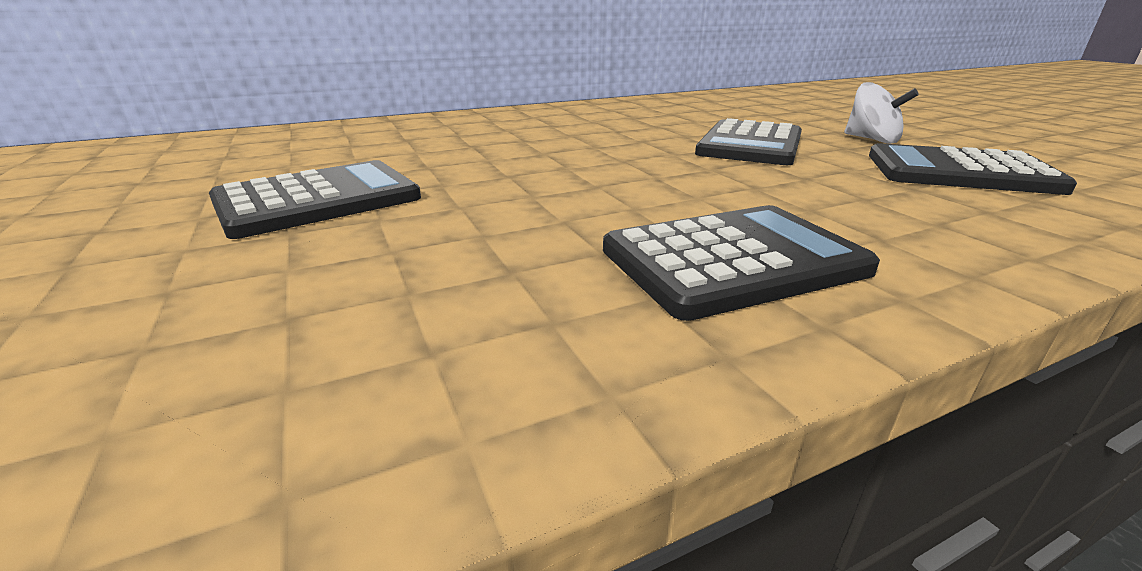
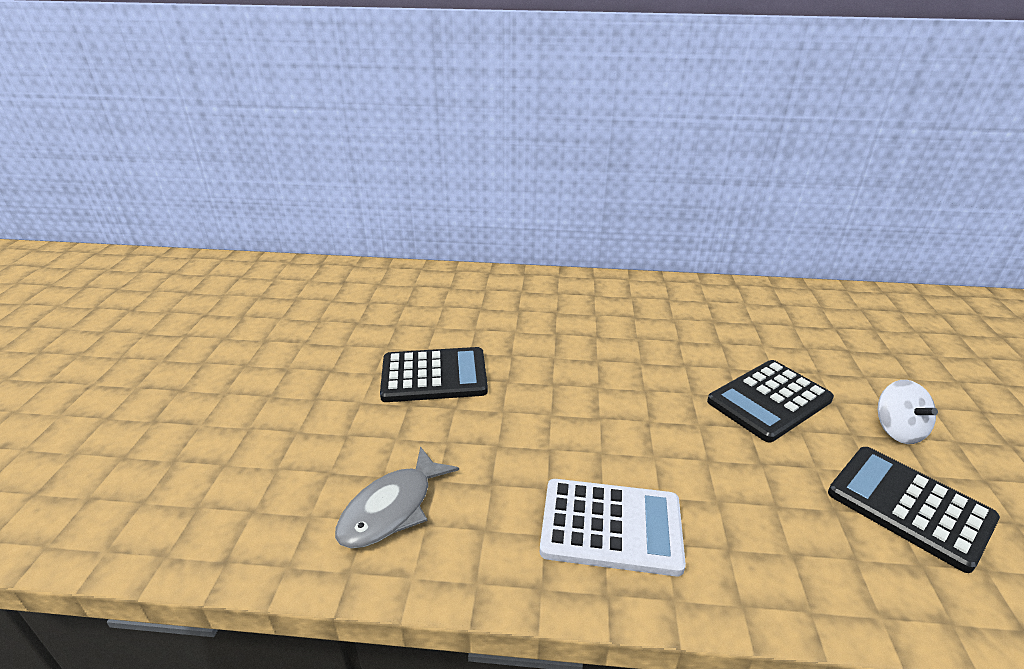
camera: 30 degrees right, 5 degrees up
black calculator [603,205,880,321] -> white calculator [540,479,686,576]
none -> grey fish [335,446,459,548]

